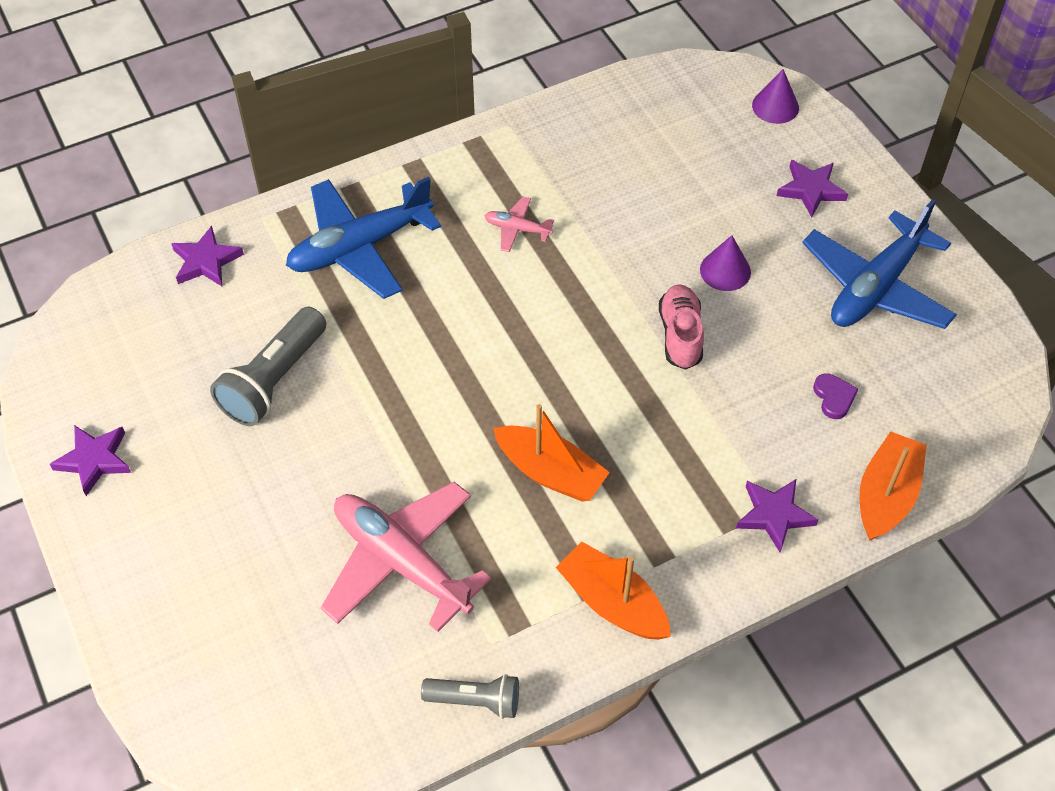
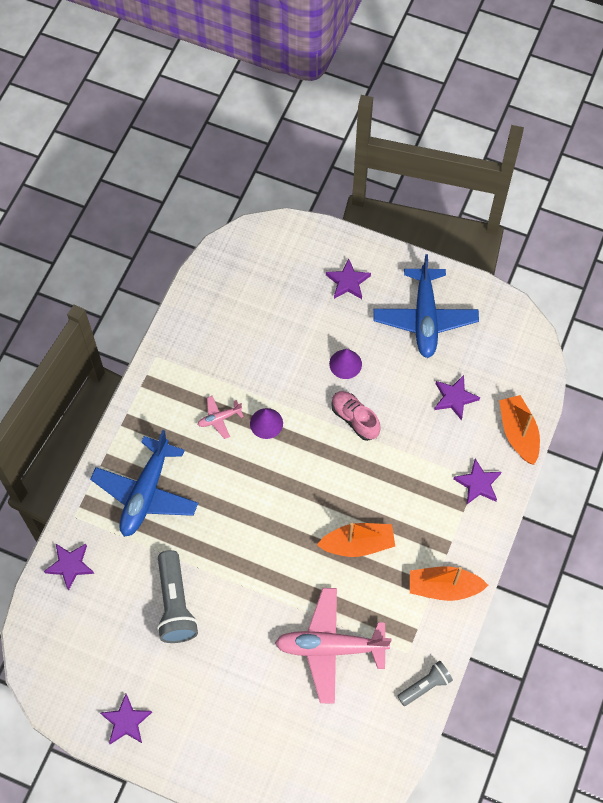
camera: 40 degrees left, 10 degrees up
purple cone [752,69,799,124] -> purple cone moved to [250,408,283,439]
purple heart [813,373,858,419] -> purple star [434,375,480,420]

